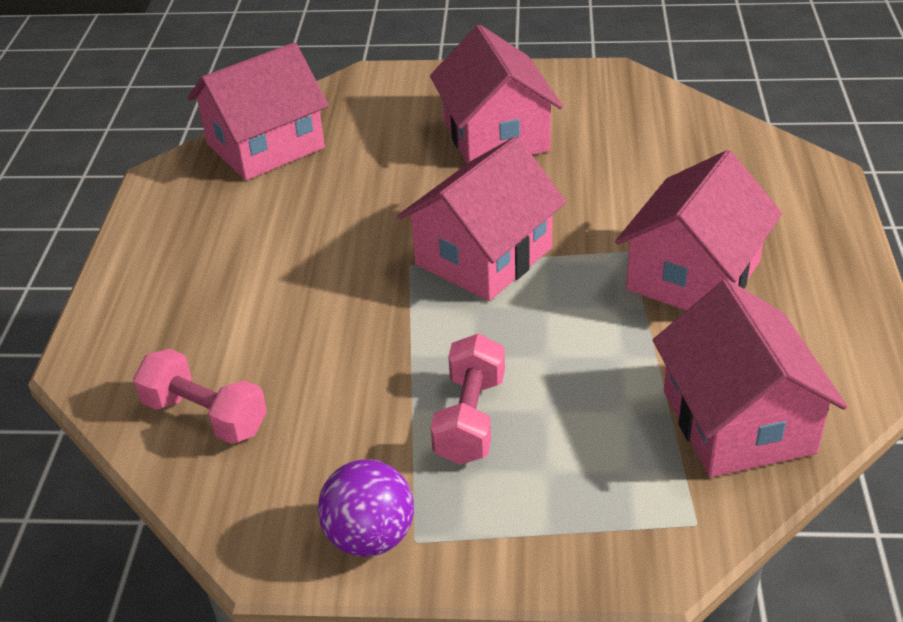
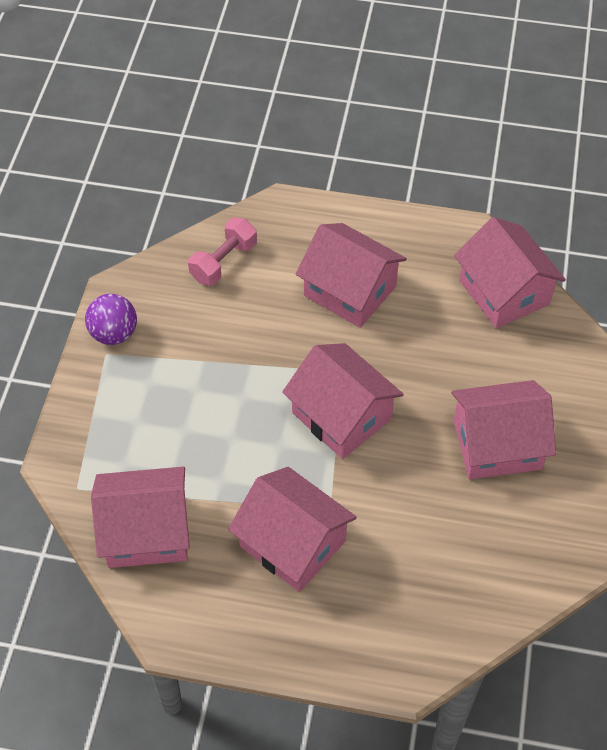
camera: 95 degrees right, 15 degrees up
pink dumbbell [431,333,505,465] -> none
none -> pink house [296,223,407,328]

